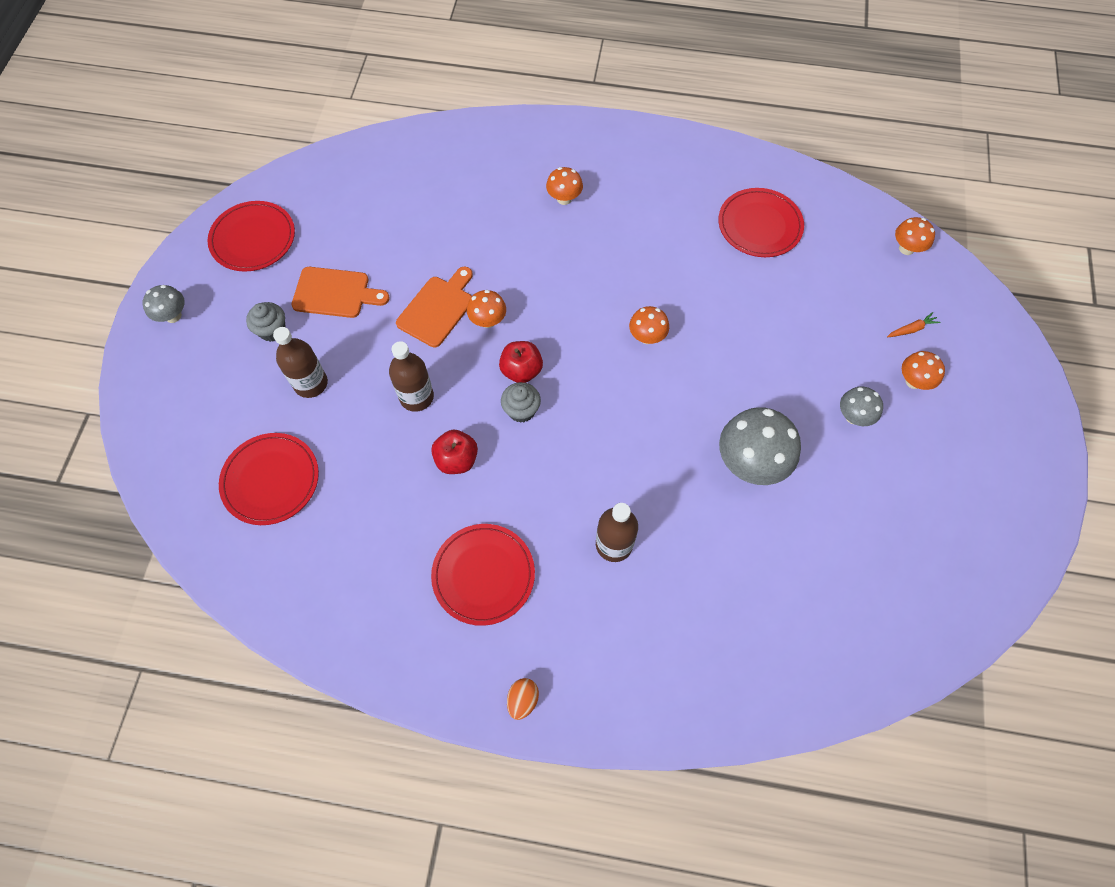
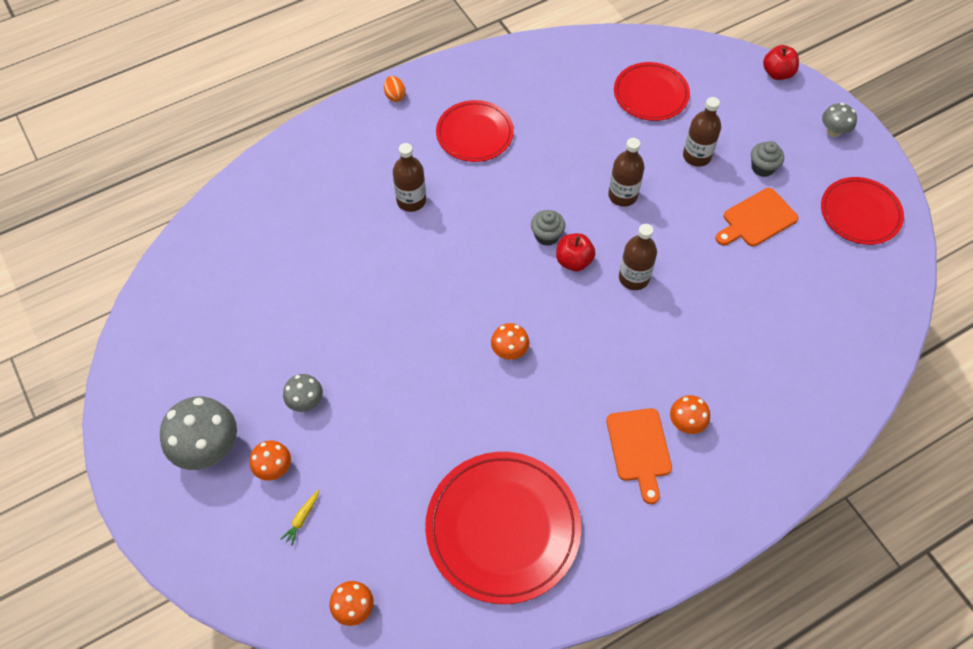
camera: 140 degrees right, 5 degrees down
orange cutting board [396,267,473,347] -> orange cutting board moved to [606,408,672,504]
red apple [431,430,478,474] -> red apple moved to [763,45,799,80]
orange mushroom [467,290,506,328] -> brown bottle [619,224,657,290]
red plate [718,188,804,257] -> red plate [425,452,581,604], size x1.61
grey mushroom [719,407,801,485] -> grey mushroom moved to [160,396,237,470]
orange carrot [887,312,940,337] -> yellow carrot [280,490,319,546]

